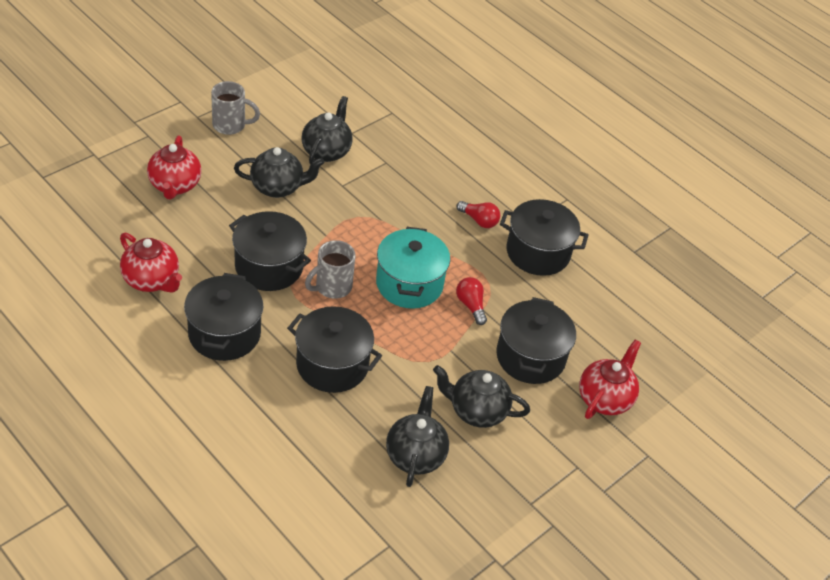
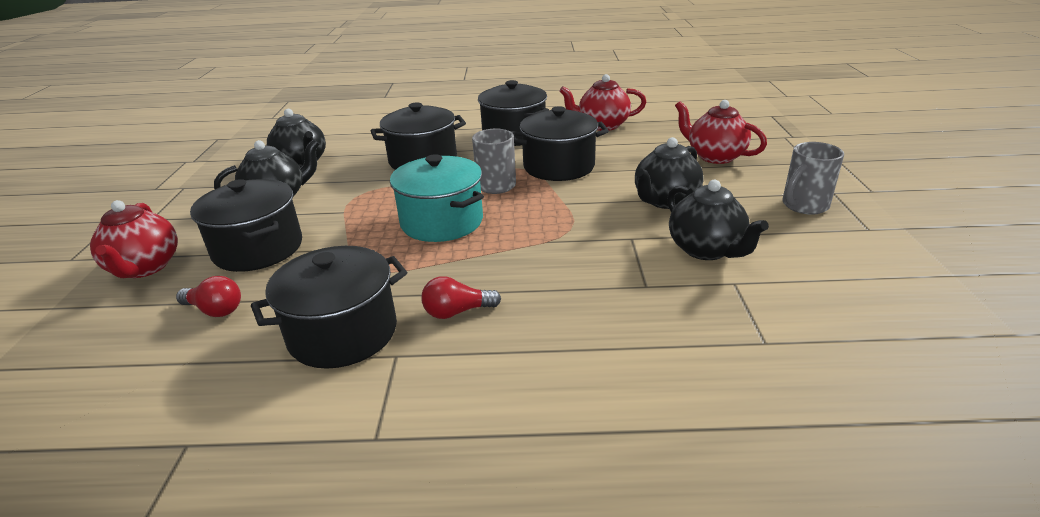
camera: 140 degrees right, 15 degrees down
red light bulb [456,277,487,325] -> red light bulb moved to [176,276,241,317]

